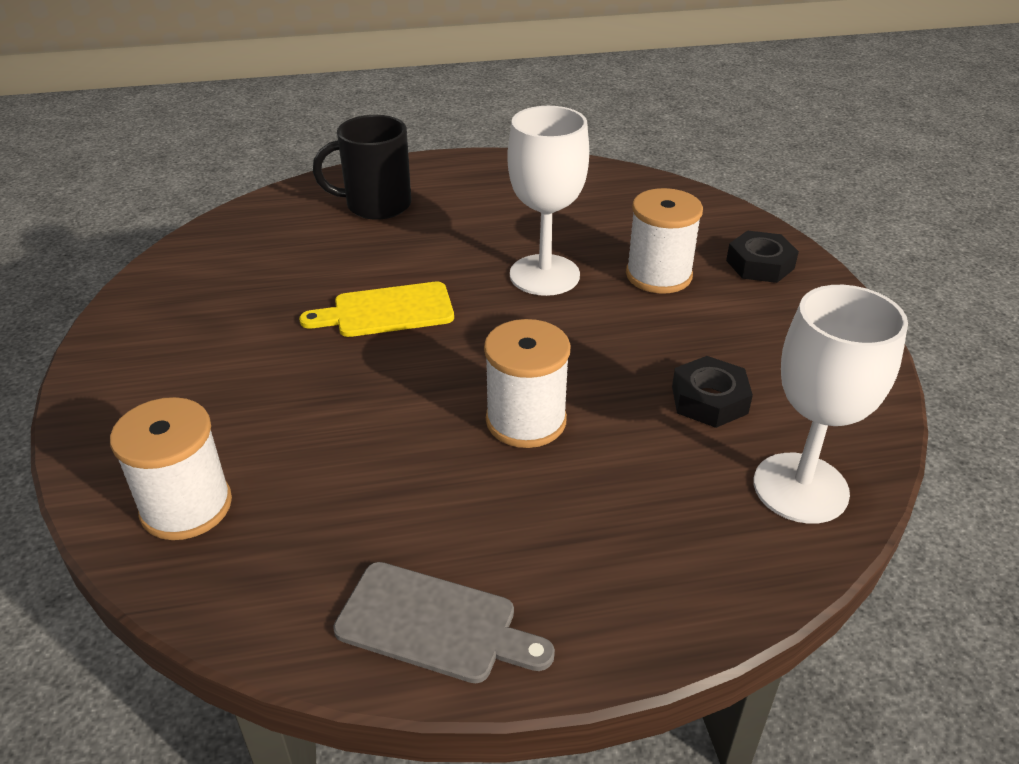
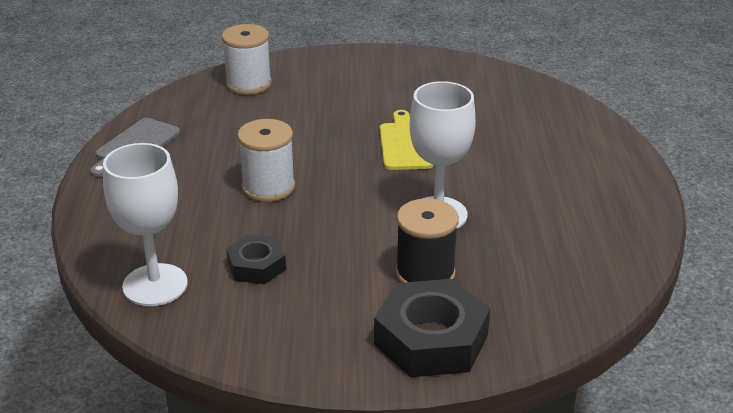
camera: 100 degrees right, 5 degrees down
black mug [313,115,411,220] -> none
white spool [626,188,703,294] -> black spool [396,198,459,283]
black nut [726,230,799,283] -> black nut [374,279,490,377], size x1.75

